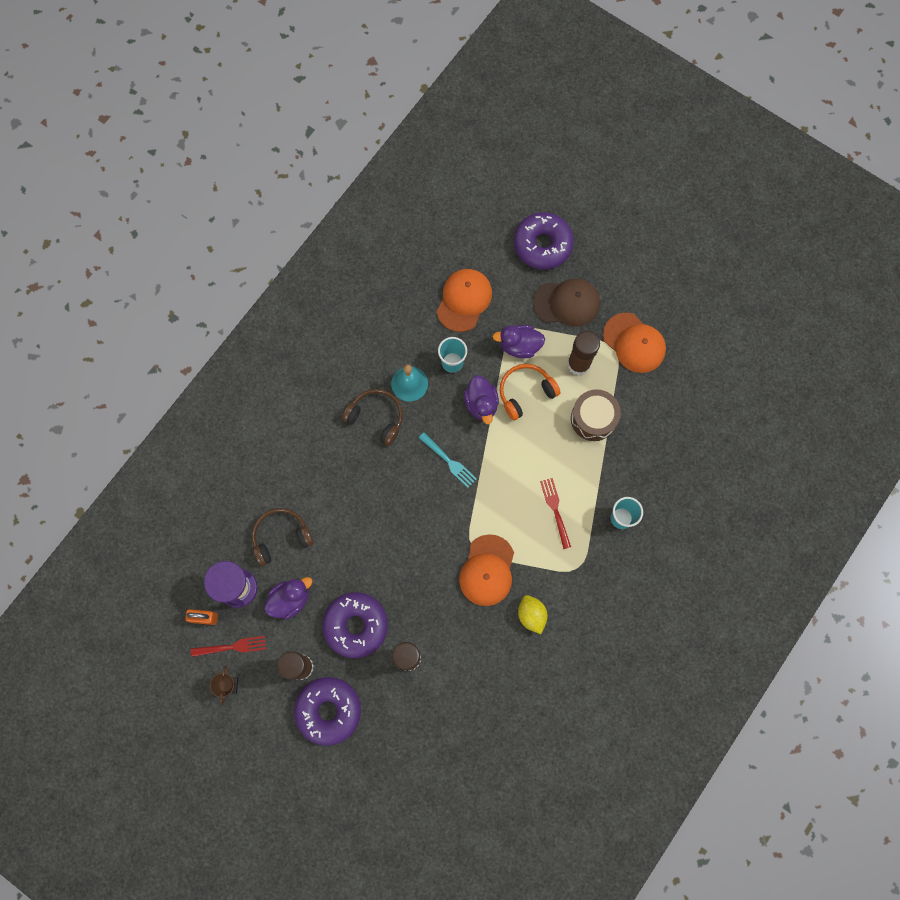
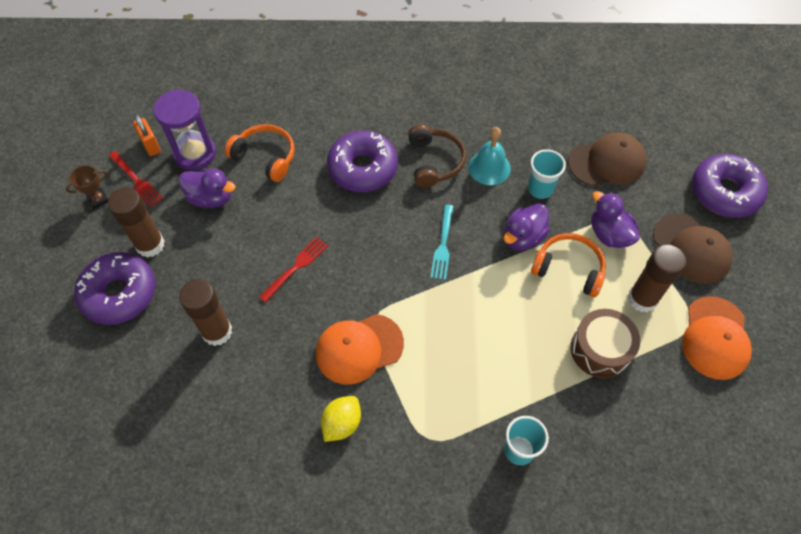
camera: 55 degrees right, 15 degrees down
brown headphones [252,508,314,566] -> orange headphones [225,124,294,182]
purple donut [322,592,388,658] -> purple donut moved to [327,130,398,192]
orange cap [437,269,492,332] -> brown cap [568,133,647,186]
red fork [540,478,571,549] -> red fork moved to [259,237,328,303]

